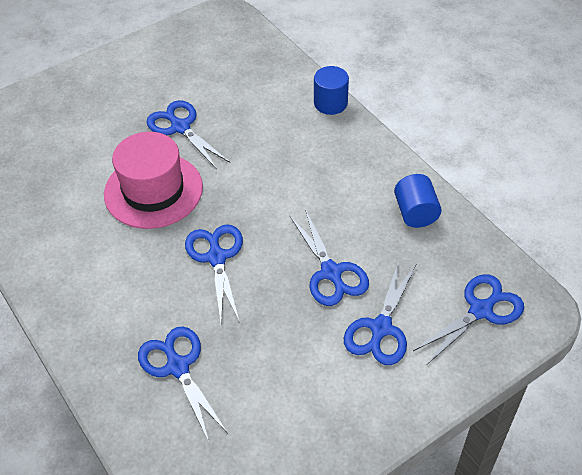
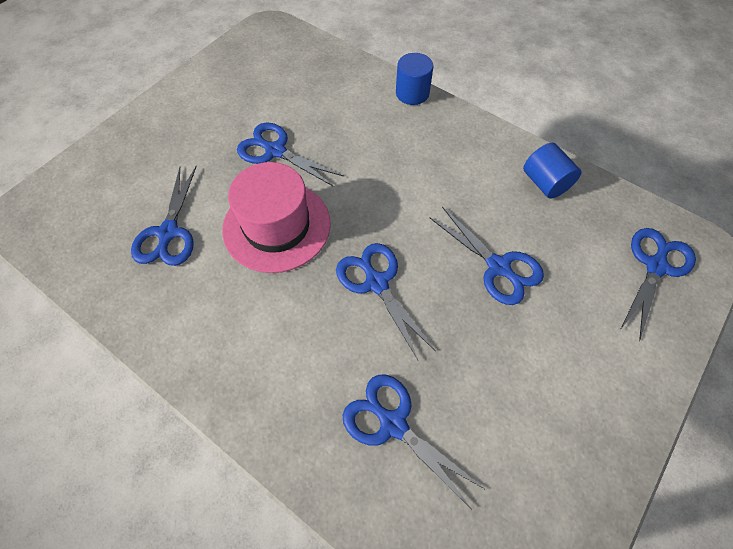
camera: 20 degrees left, 10 degrees up
blue scissors [344,261,417,365] -> blue scissors moved to [131,166,197,266]

